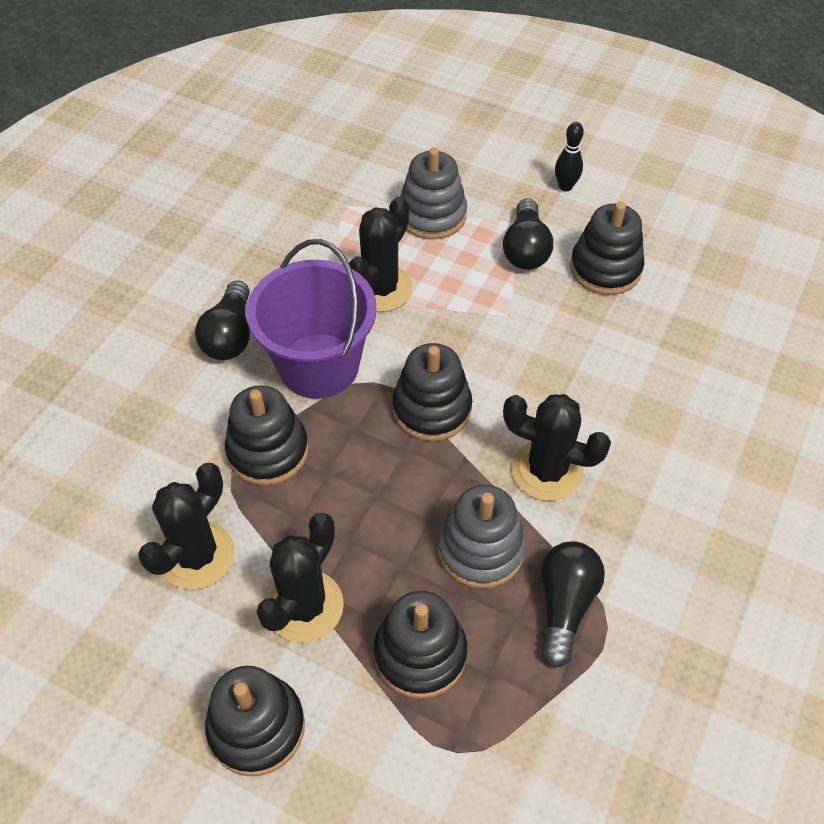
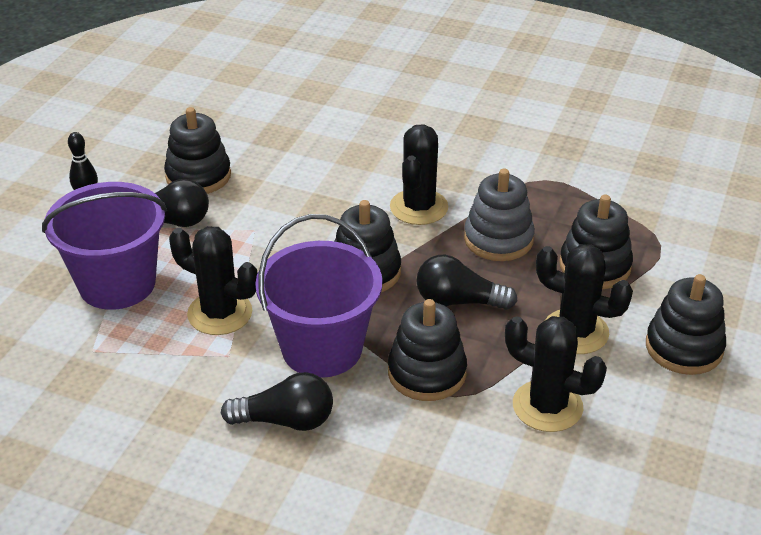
camera: 95 degrees left, 15 degrees down
grey stacking toy [400,147,467,240] -> purple bucket [42,182,167,310]
black light bulb [541,541,605,668] -> black light bulb moved to [416,255,518,310]

